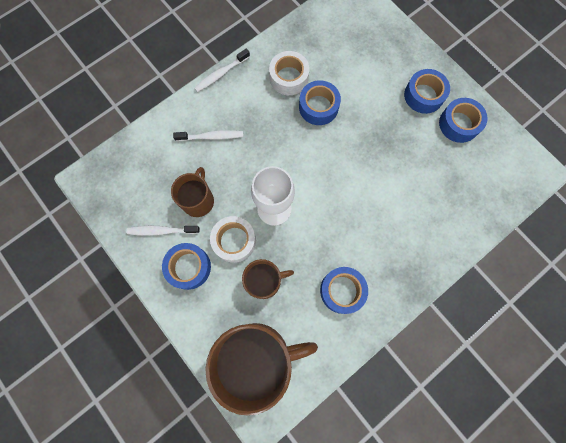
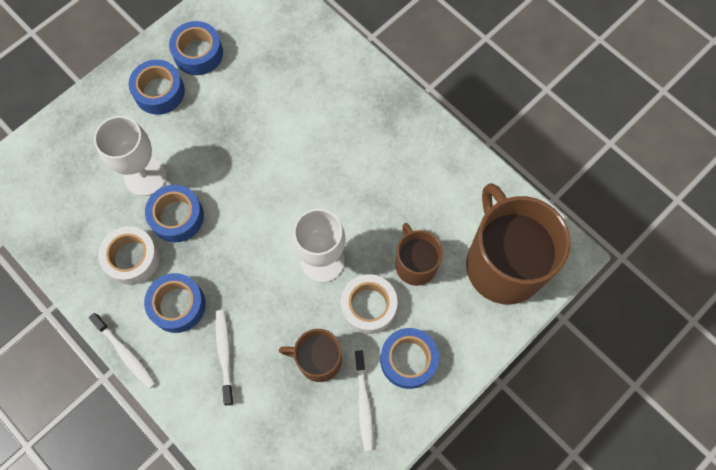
camera: 95 degrees left, 5 degrees down
blue tape [320,267,368,314] -> blue tape moved to [144,273,206,333]
none -> white goblet [94,116,166,196]

